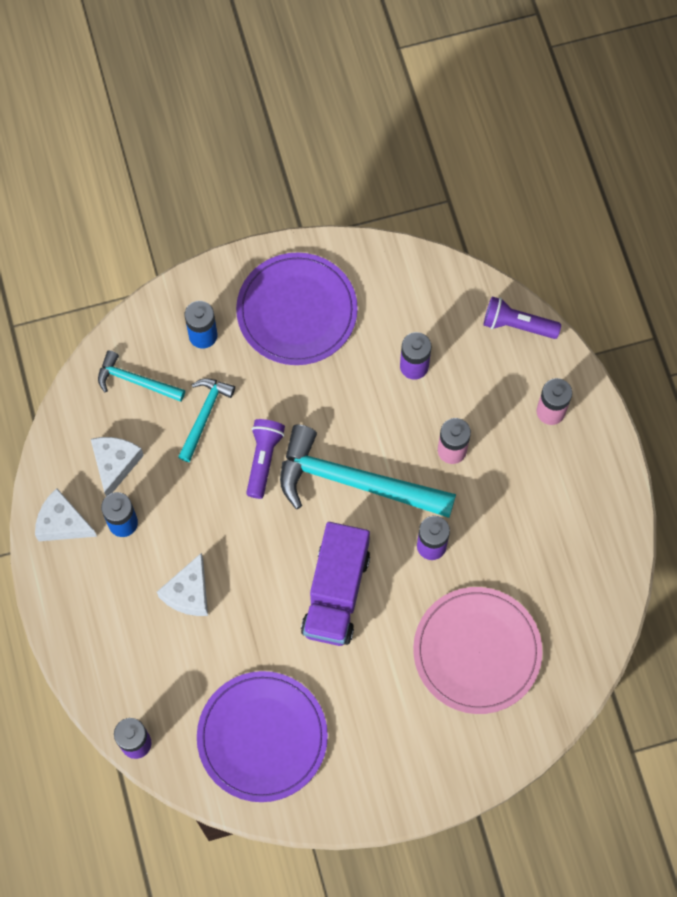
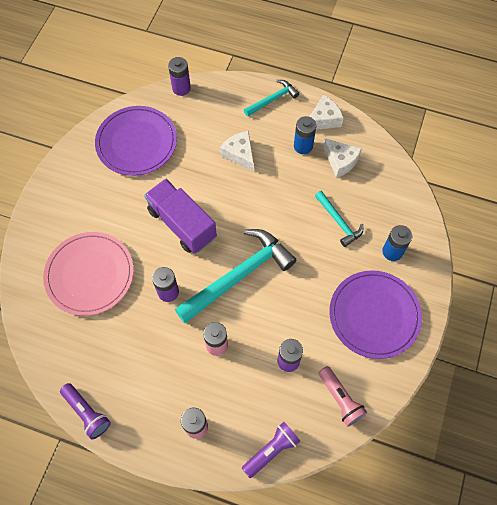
camera: 125 degrees right, 5 degrees down
turquoise hammer [98,350,185,402] -> turquoise hammer moved to [244,80,299,116]
purple flashlight [246,419,285,499] -> purple flashlight moved to [60,383,111,439]
none -> pink flashlight [319,366,367,427]

